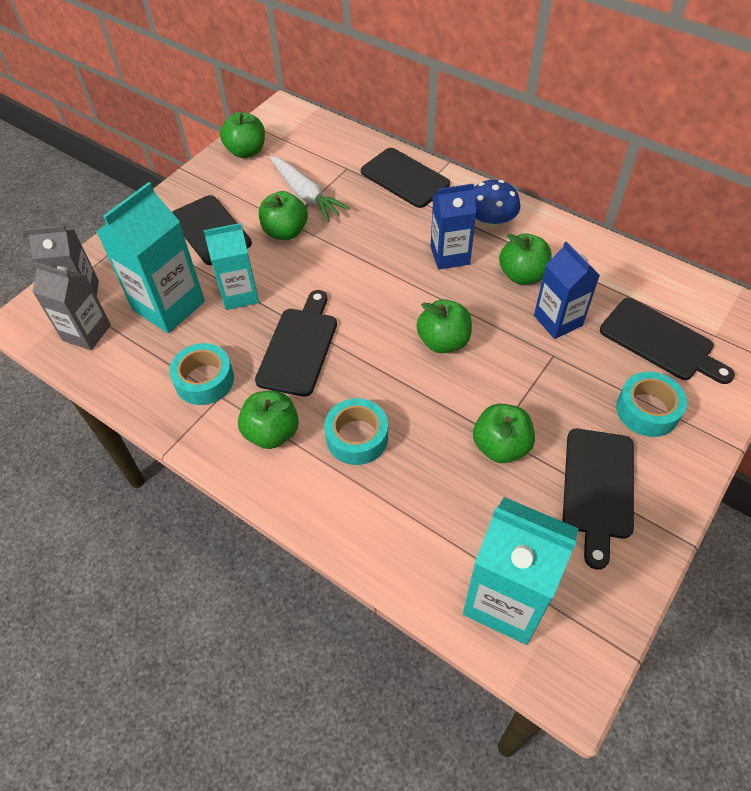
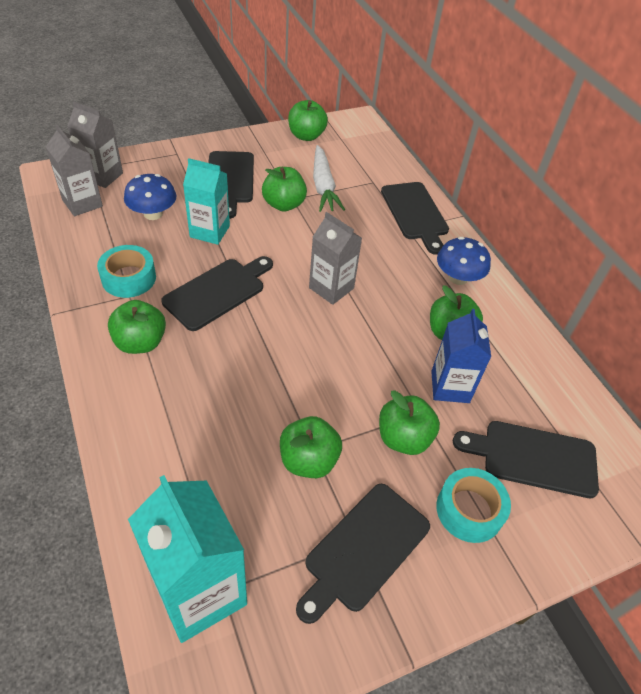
camera: 25 degrees right, 5 degrees down
turquoise carton [96,182,205,333] -> blue mushroom [124,174,176,220]
turquoise tape [324,398,388,465] -> none
green apple [416,299,472,353] -> green apple moved to [379,390,440,455]
blue carton [431,184,476,270] -> none
black cutting board [600,298,735,384] -> black cutting board turned 120 degrees clockwise [453,421,599,498]
none -> grey carton [309,212,362,305]

